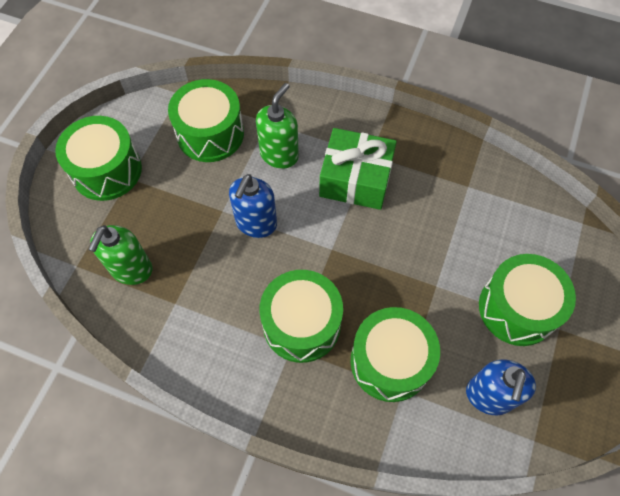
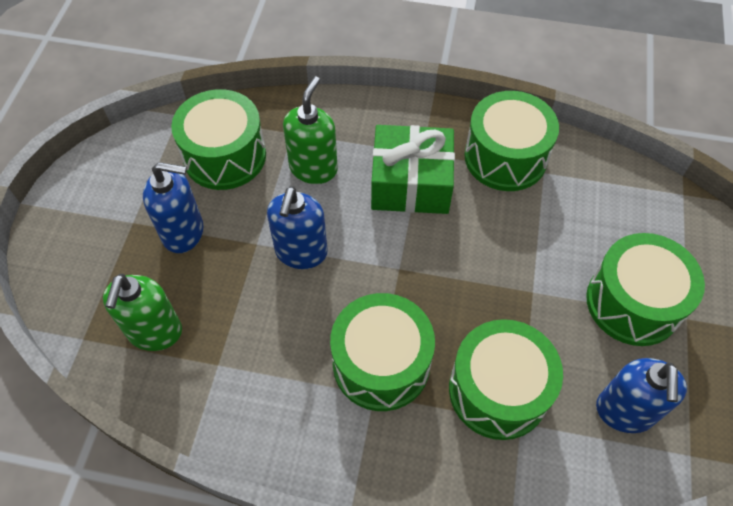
camera: 10 degrees left, 5 degrees down
green drum [55,116,142,201] -> green drum moved to [464,91,559,191]
none -> blue soap dispenser [143,162,203,253]

